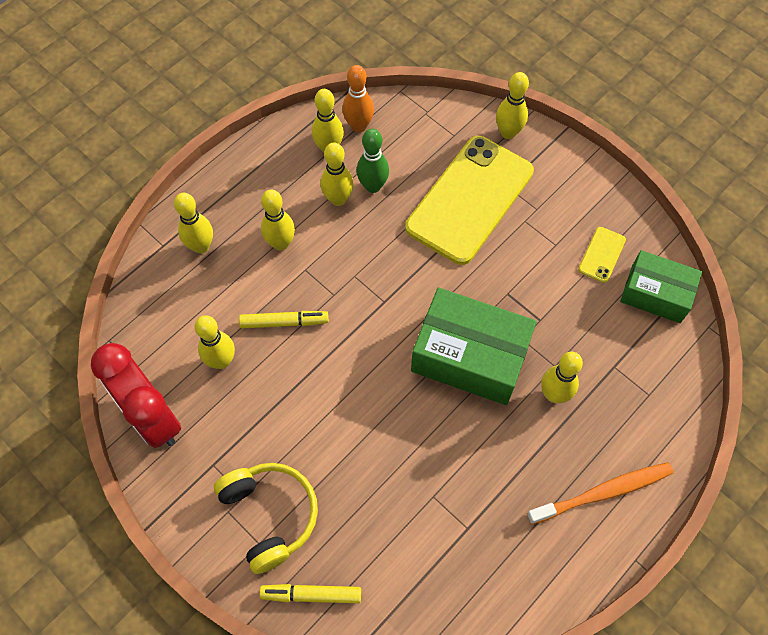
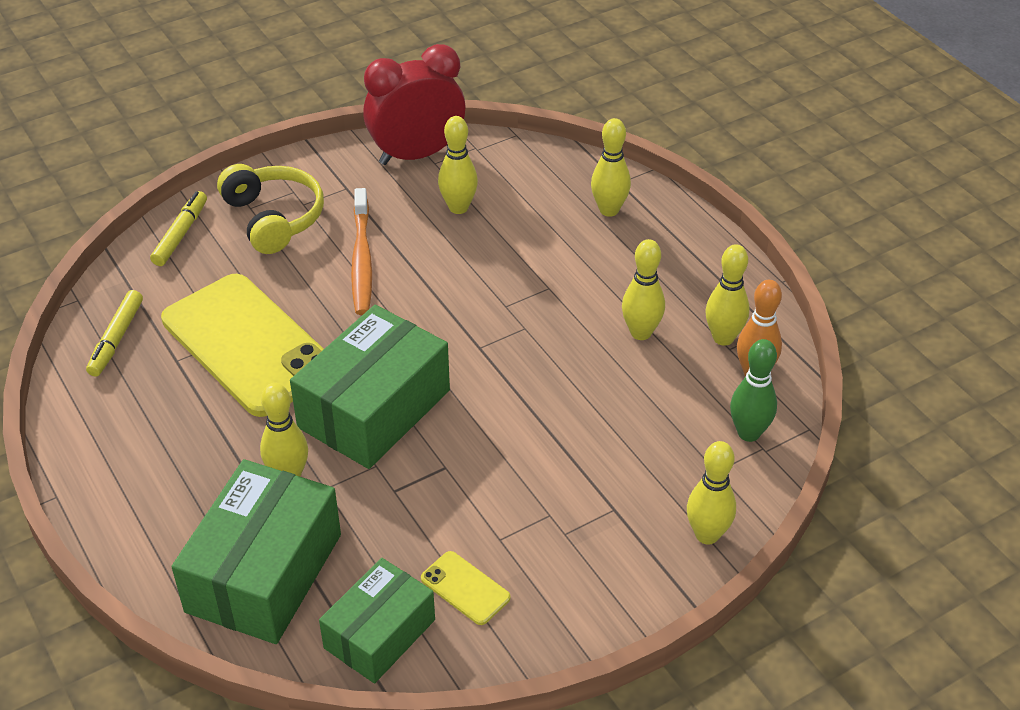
camera: 105 degrees right, 20 degrees down
yellow headphones [214,463,318,574] -> yellow headphones turned 105 degrees counterclockwise [217,164,324,254]
yellow marker [239,311,329,328] -> yellow marker moved to [86,290,143,376]
yellow bowling pin [261,190,295,251] -> none
green bowling pin [357,129,389,193] -> green bowling pin moved to [730,339,777,442]
yellow phone [405,136,534,265] -> yellow phone moved to [161,274,324,417]
orange toothbrush [527,462,674,525] -> orange toothbrush moved to [351,188,372,315]
none -> green box [172,459,341,644]

